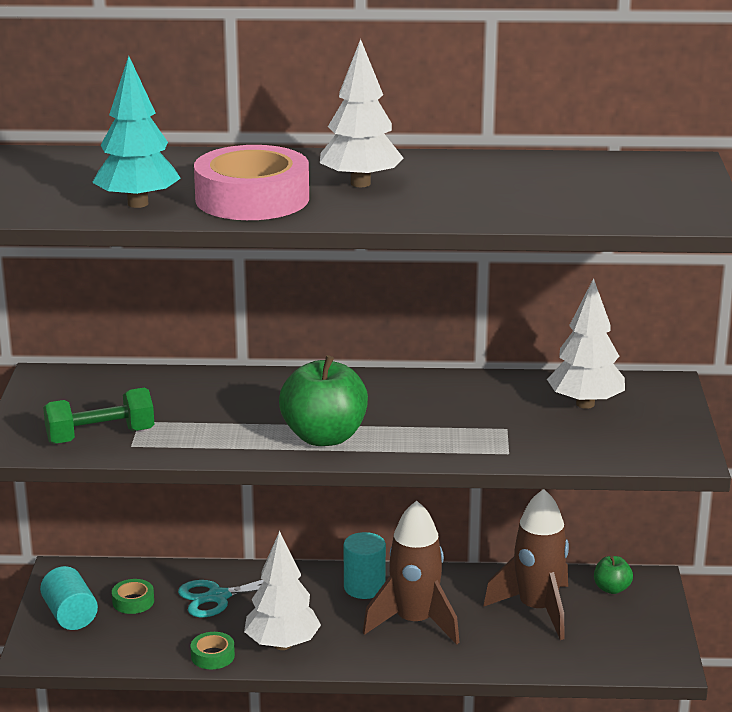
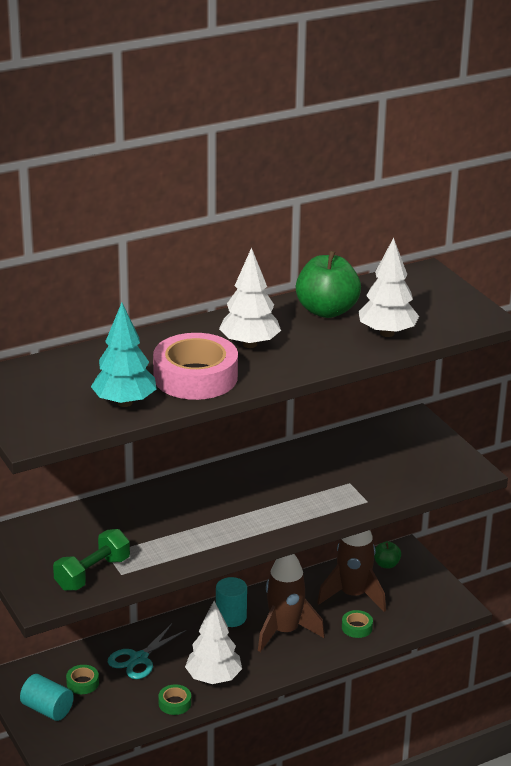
camera: 30 degrees left, 5 degrees up
green apple [279,355,368,446] -> green apple moved to [296,251,361,318]
white tree [547,278,625,409] -> white tree moved to [358,238,419,337]
none -> green tape [342,610,373,638]

